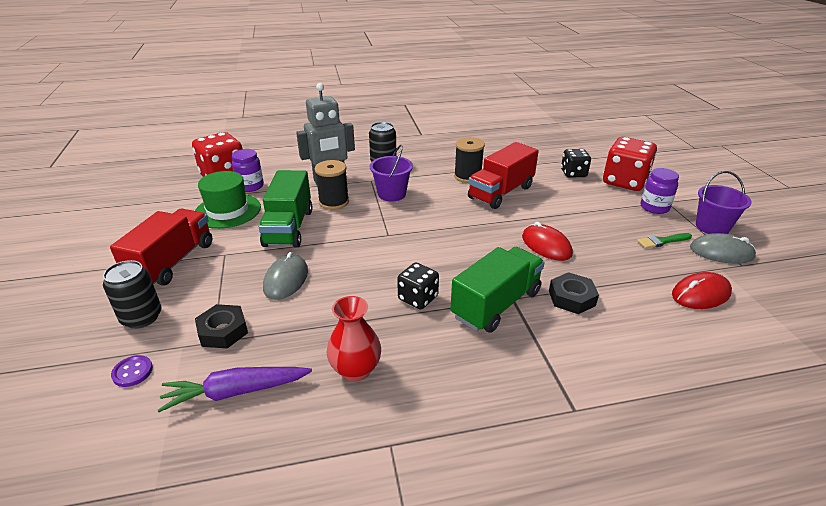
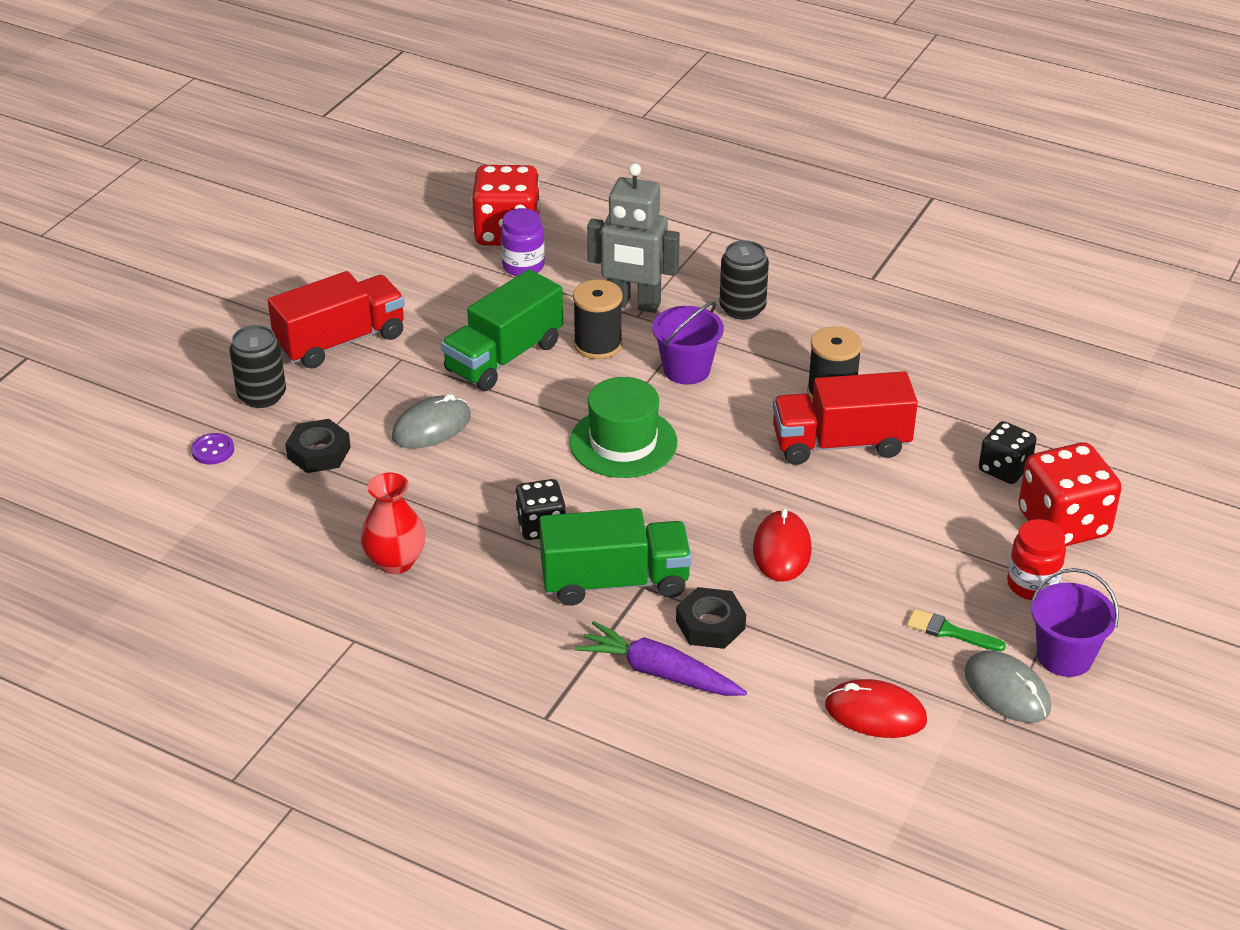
camera: 40 degrees right, 5 degrees up
purple carrot [158,367,312,412] -> purple carrot moved to [575,621,747,696]
green hat [195,171,261,229] -> green hat moved to [570,377,677,478]
purple jar [641,168,679,214] -> red jar [1007,519,1066,600]

